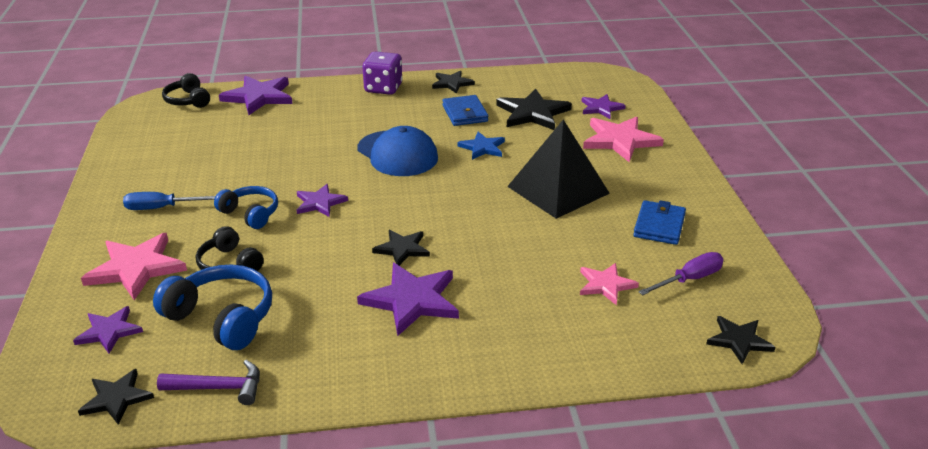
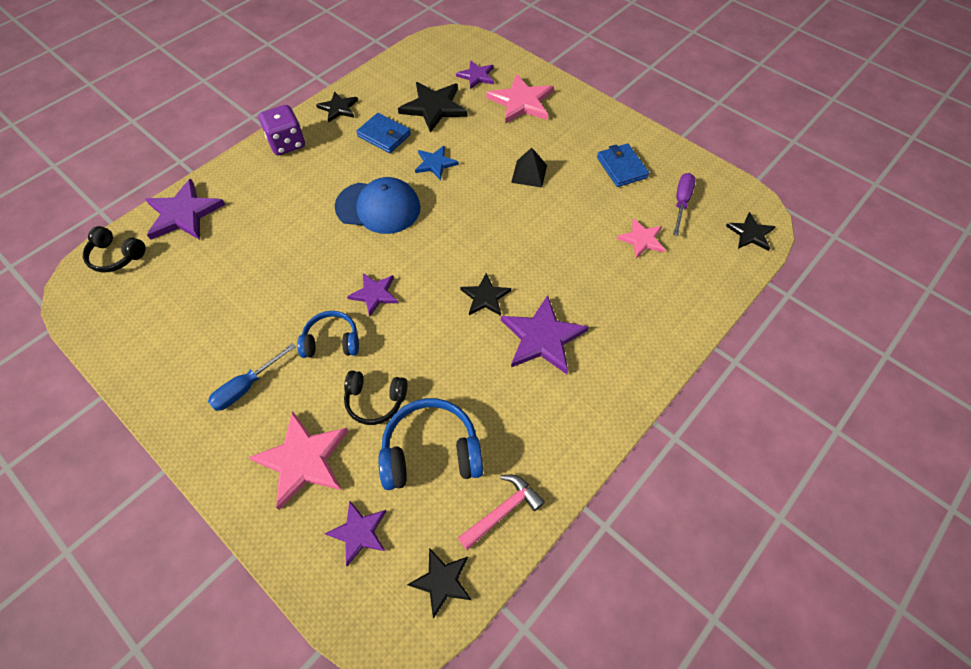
camera: 40 degrees left, 25 degrees up
purple hammer [157,360,260,405] -> pink hammer [458,475,545,550]
black pyramid [507,120,610,219] -> black pyramid [511,148,547,188], size x0.50

